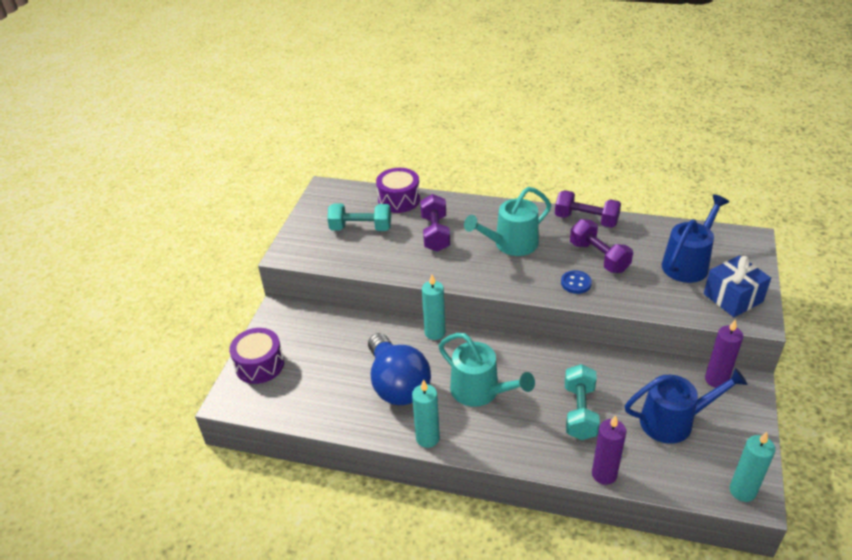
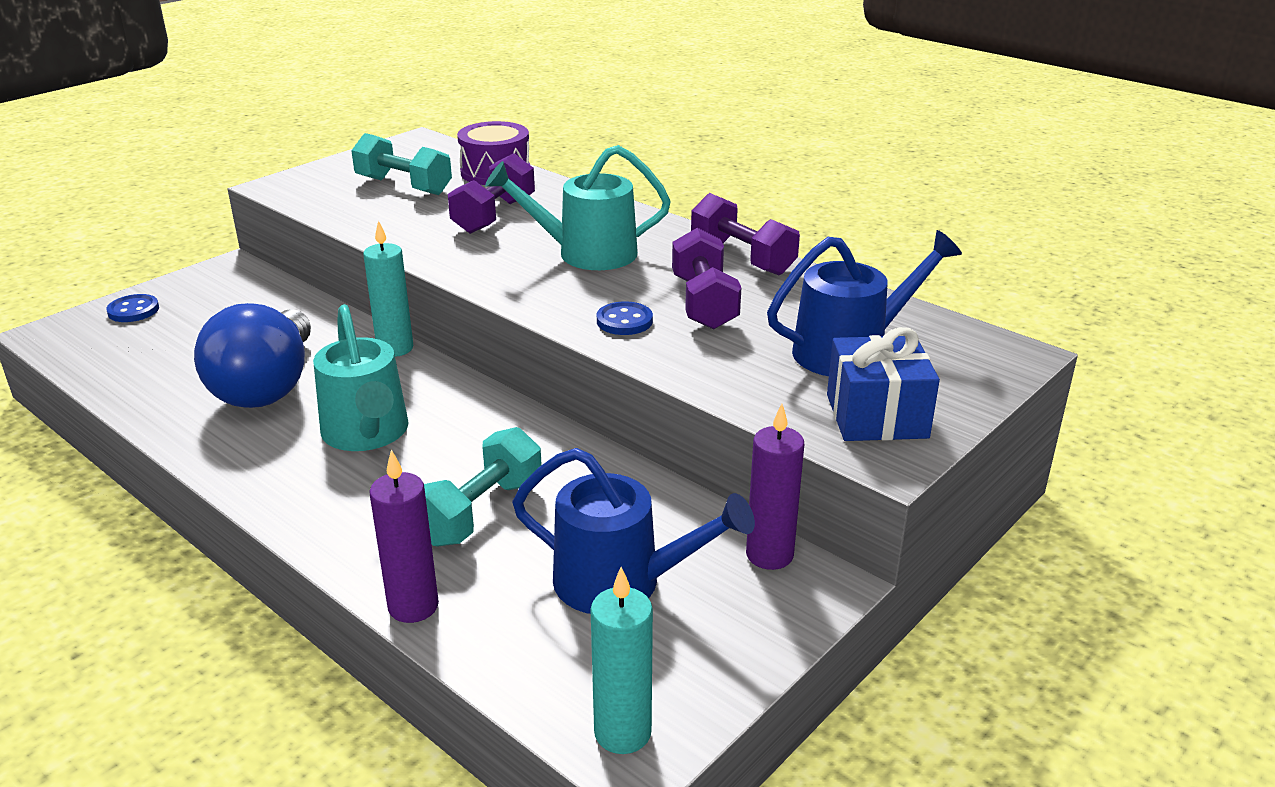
camera: 25 degrees right, 10 degrees down
purple drum [229,328,284,384] -> blue button [106,294,159,322]
turquoise candle [412,379,440,448] -> none

